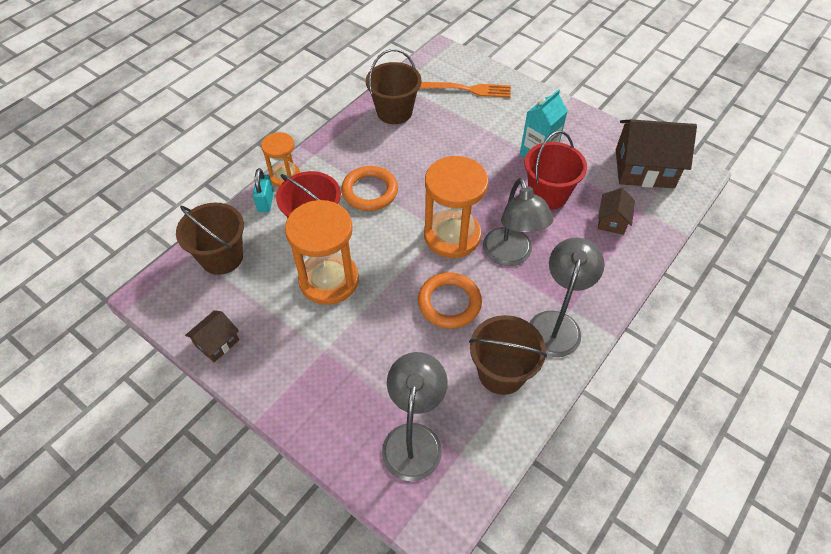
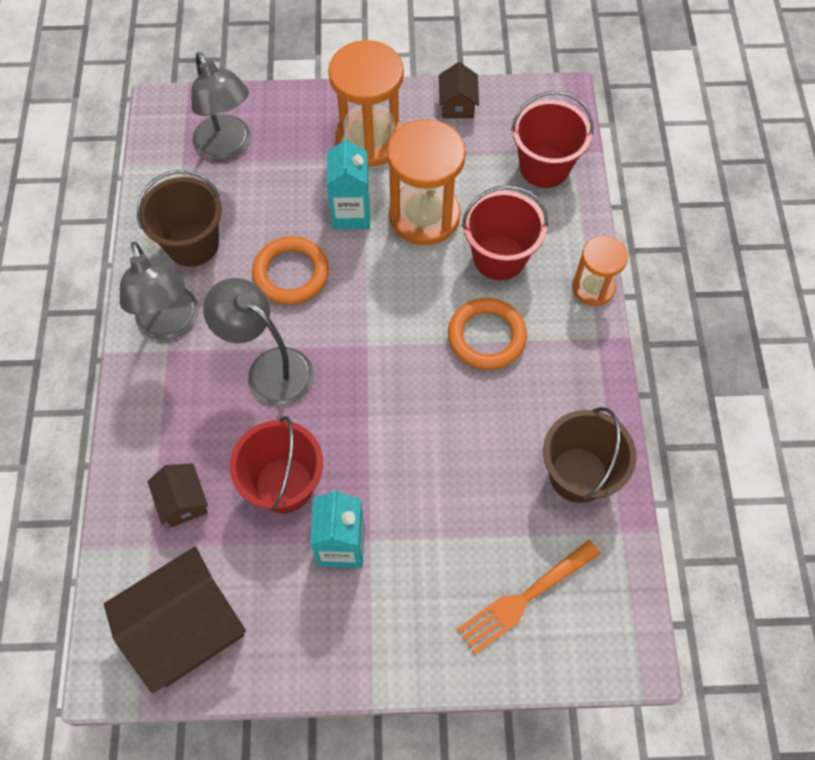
camera: 140 degrees right, 10 degrees up
brown bucket [176,203,244,275] -> red bucket [511,91,594,188]
turquoise padlock [253,168,274,212] -> none
orange hourglass [424,156,488,258] -> orange hourglass moved to [328,40,404,167]
none -> turquoise carton [327,135,370,230]

